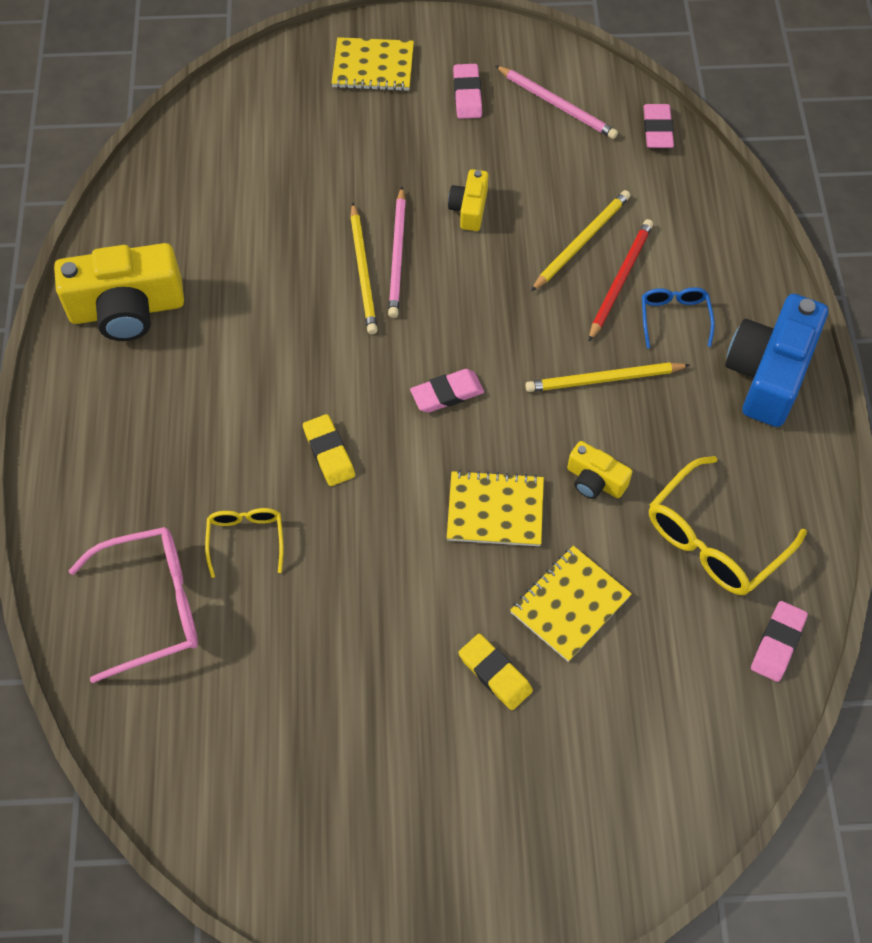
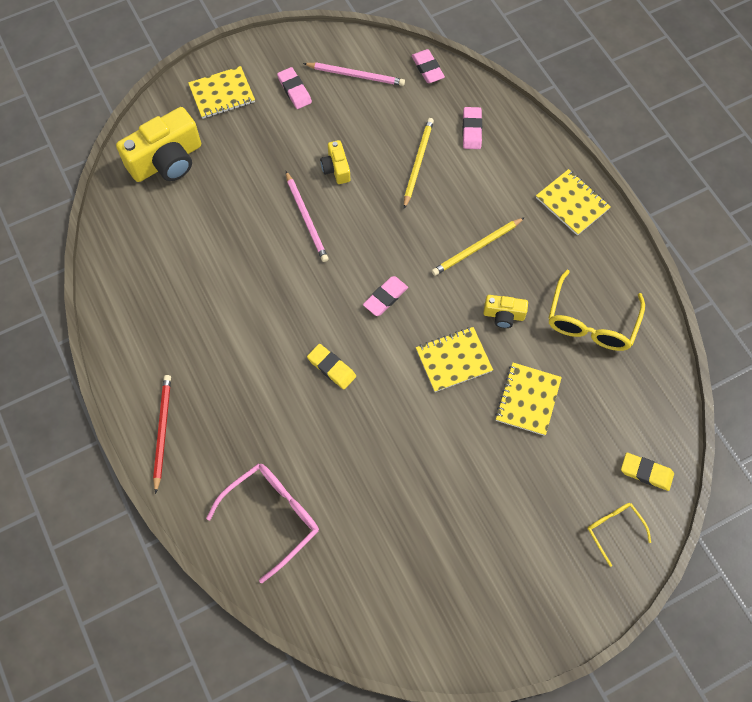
camera: 25 degrees left, 5 degrees up
yellow camera [54,243,184,341] -> yellow camera moved to [116,107,201,182]
yellow glasses [205,508,283,578] -> yellow glasses moved to [587,503,651,567]
yellow pencil [350,203,377,334] -> none
yellow eraser [458,634,533,710] -> yellow eraser moved to [621,453,674,491]
red pencil [589,219,653,341] -> red pencil moved to [153,375,171,494]
blue glasses [642,287,715,349] -> none
blue camera [725,294,828,427] -> yellow notebook [536,169,611,235]
pink eraser [751,601,808,682] -> pink eraser moved to [463,107,482,149]

